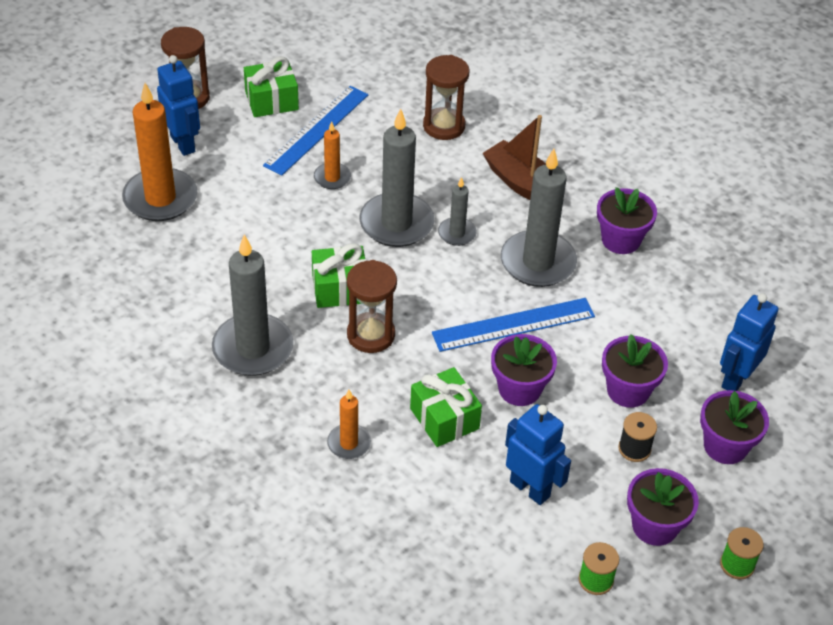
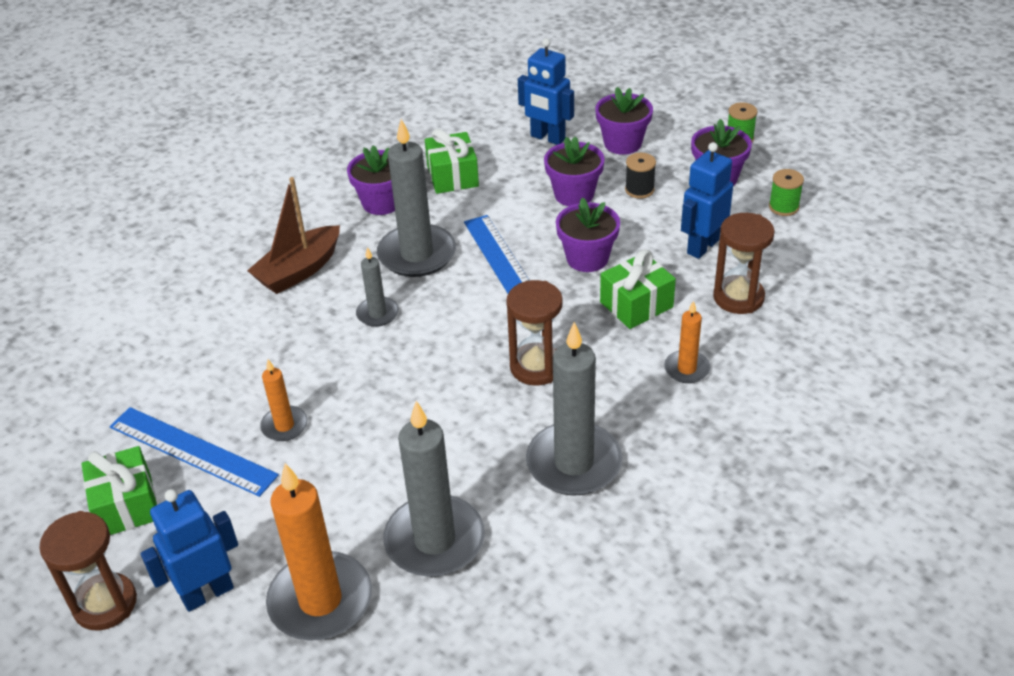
camera: 90 degrees left, 5 degrees down
green gift [312,243,366,308] -> green gift moved to [425,129,479,194]
grey candle [359,108,434,247] -> grey candle moved to [384,401,485,577]
brown hourglass [423,55,470,140] -> brown hourglass moved to [713,213,775,314]

